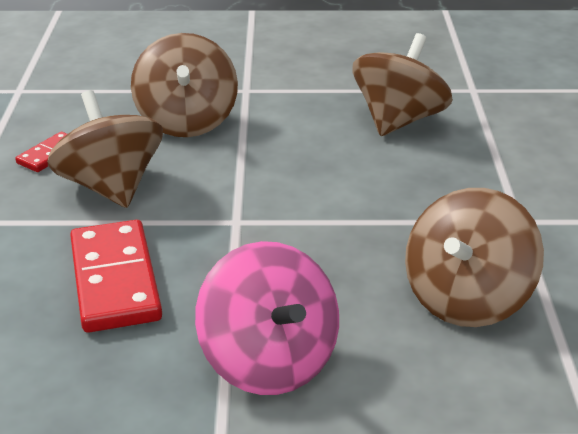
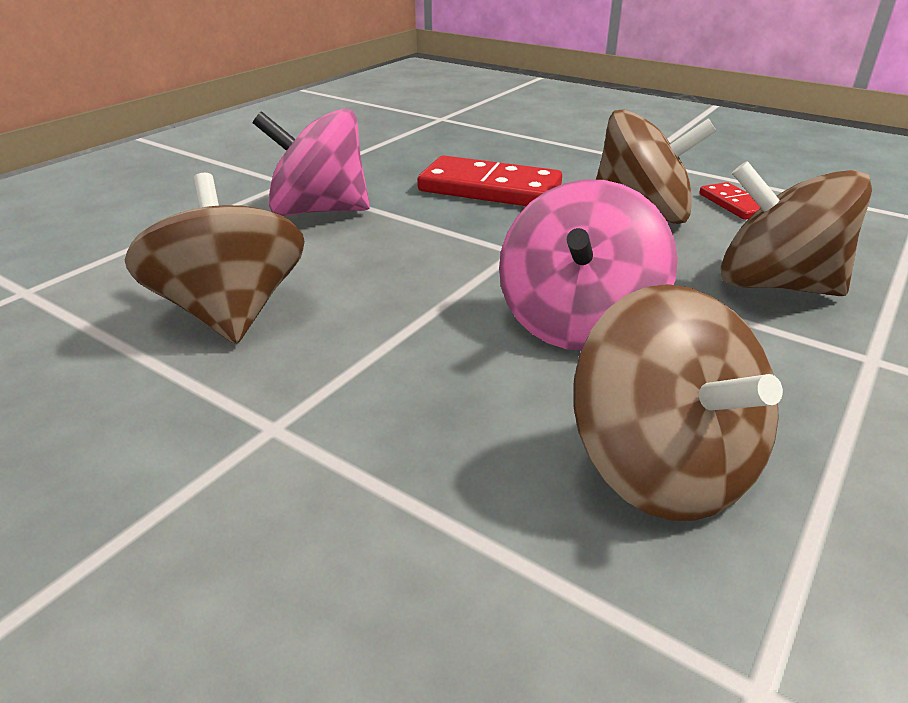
camera: 125 degrees right, 0 degrees up
none -> pink spinning top [499,179,678,351]

